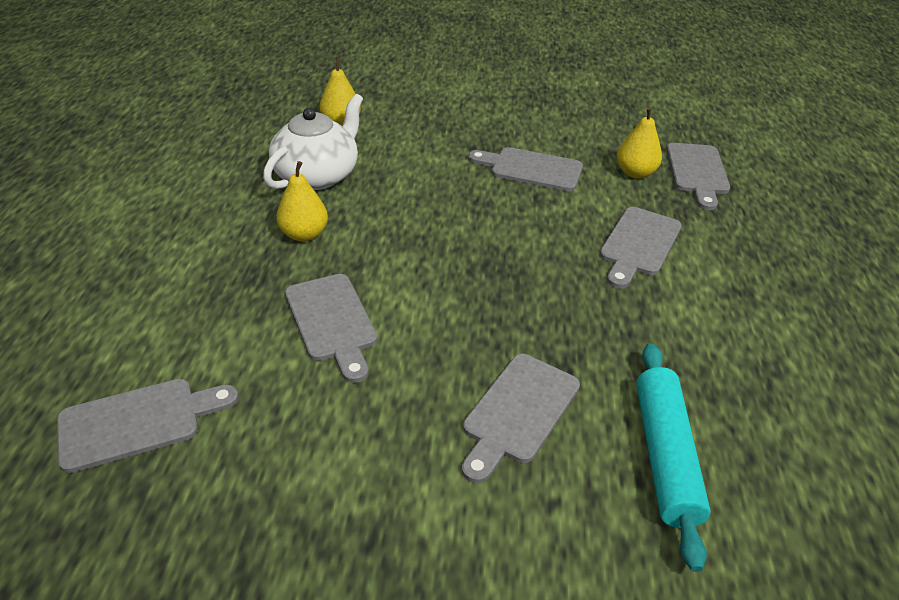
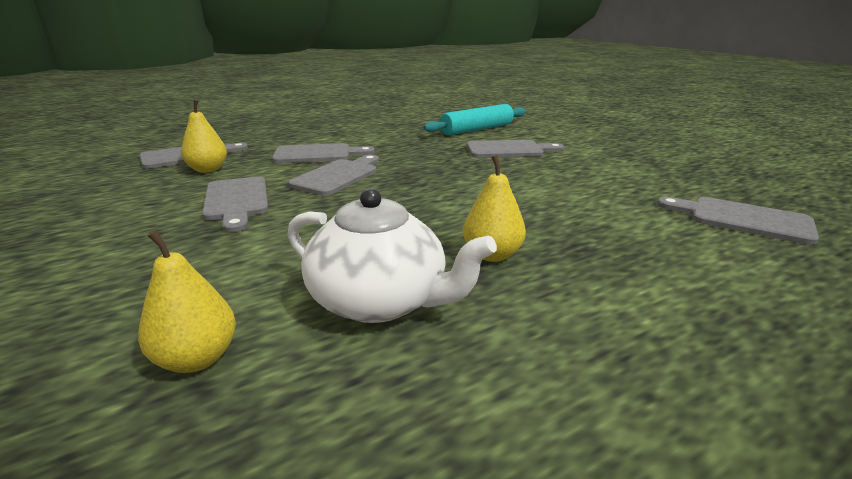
camera: 125 degrees left, 15 degrees down
white teapot [263,94,363,190] -> white teapot turned 150 degrees counterclockwise [287,188,497,323]
grey cutting board [285,274,377,383] -> grey cutting board moved to [288,155,379,196]

